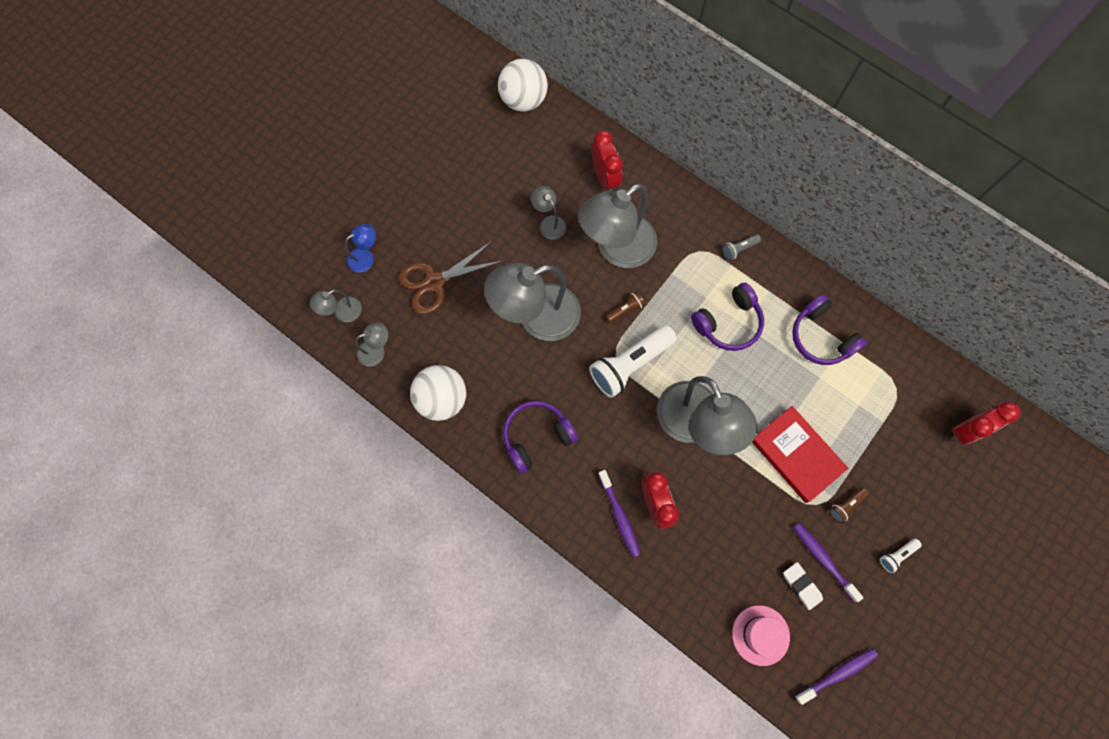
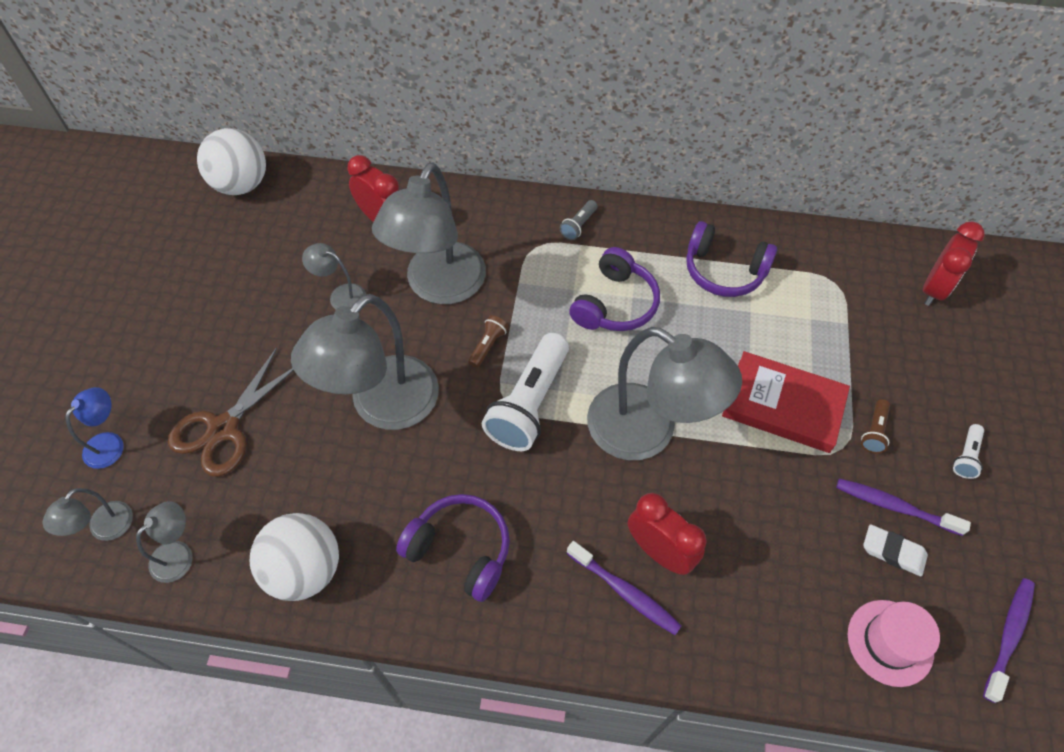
camera: 30 degrees left, 15 degrees down
purple headphones [503,401,578,473] -> purple headphones turned 90 degrees clockwise [396,494,510,602]

